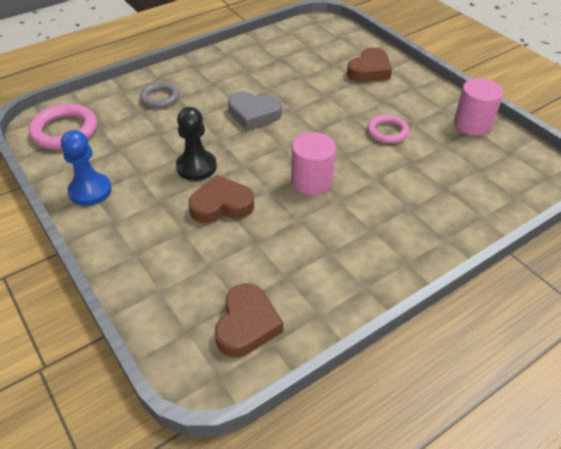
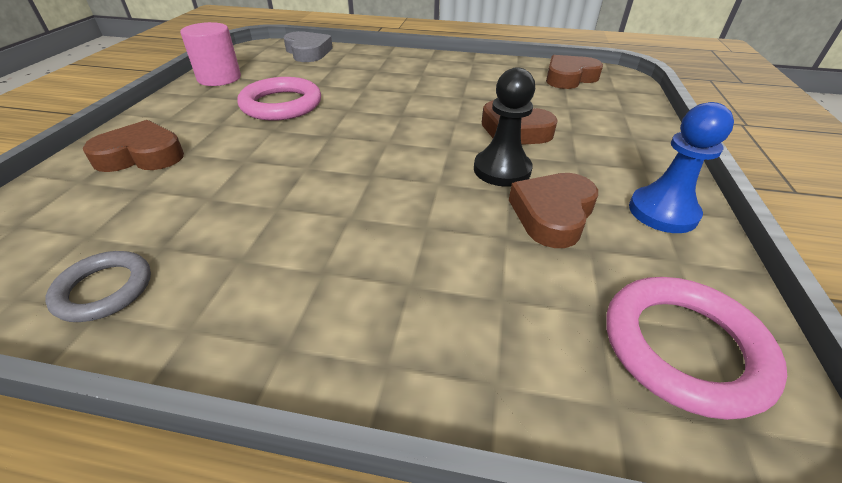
camera: 135 degrees left, 5 degrees down
grey ring [140,82,179,108] -> grey ring moved to [45,251,151,322]
grey heart [228,91,282,130] -> grey heart moved to [284,31,333,62]
pink cylinder [291,132,336,195] -> none
pink ring [367,114,409,143] -> pink ring [237,77,321,121], size x1.59
none -> brown heart [509,173,598,248]

